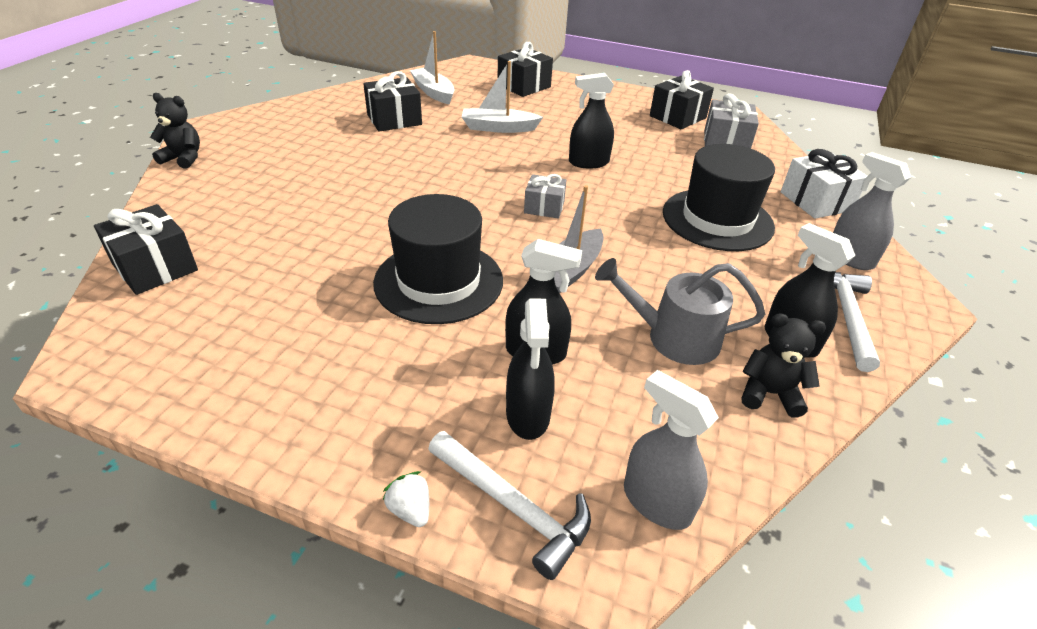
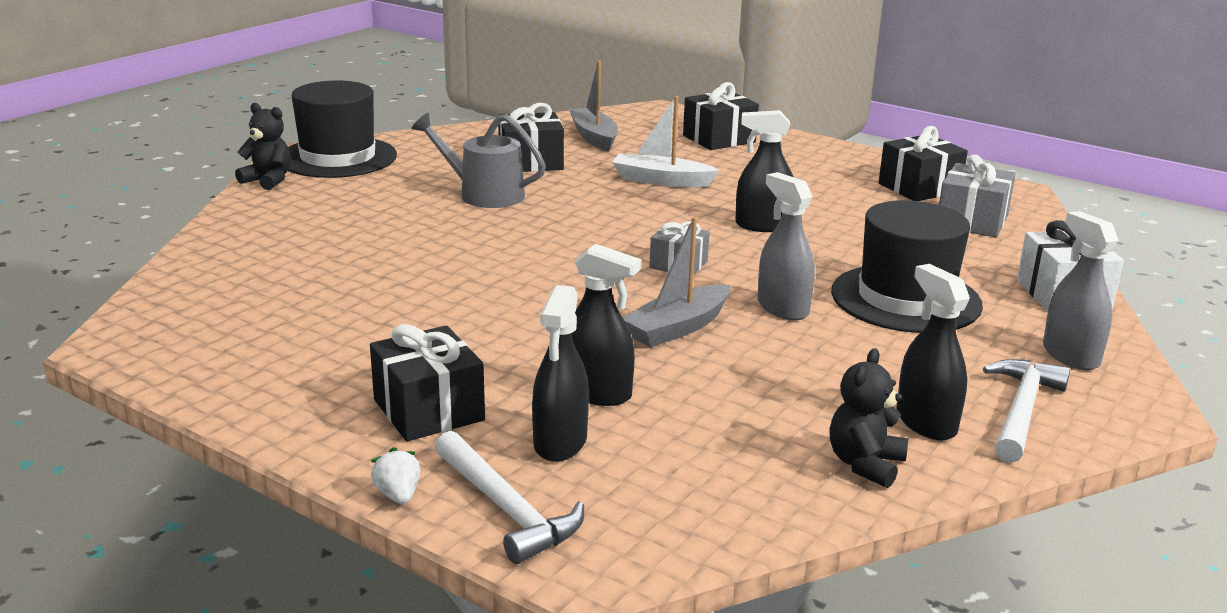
camera: 15 degrees right, 15 degrees down
black gift [94,204,198,295] -> black gift moved to [370,324,485,441]
black hat [373,194,503,324] -> black hat moved to [288,80,397,178]
white boat [410,31,455,105] -> grey boat [569,61,618,152]
grey watering can [595,258,765,365] -> grey watering can moved to [411,113,546,208]
grey spray bottle [624,370,719,530] -> grey spray bottle moved to [757,172,815,320]
black teddy bear [742,313,826,418] -> black teddy bear turned 90 degrees counterclockwise [829,348,908,488]

